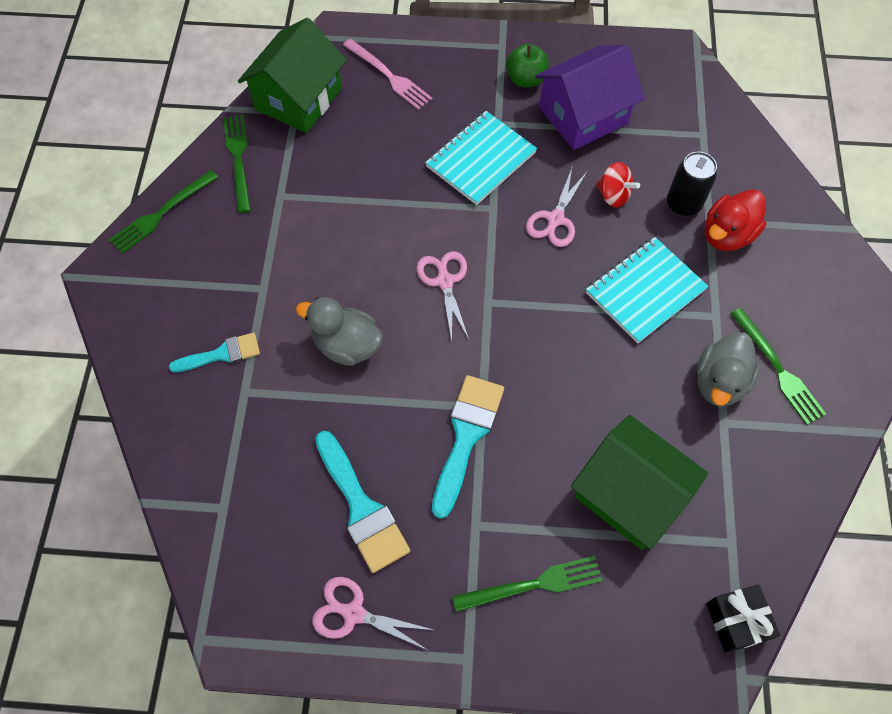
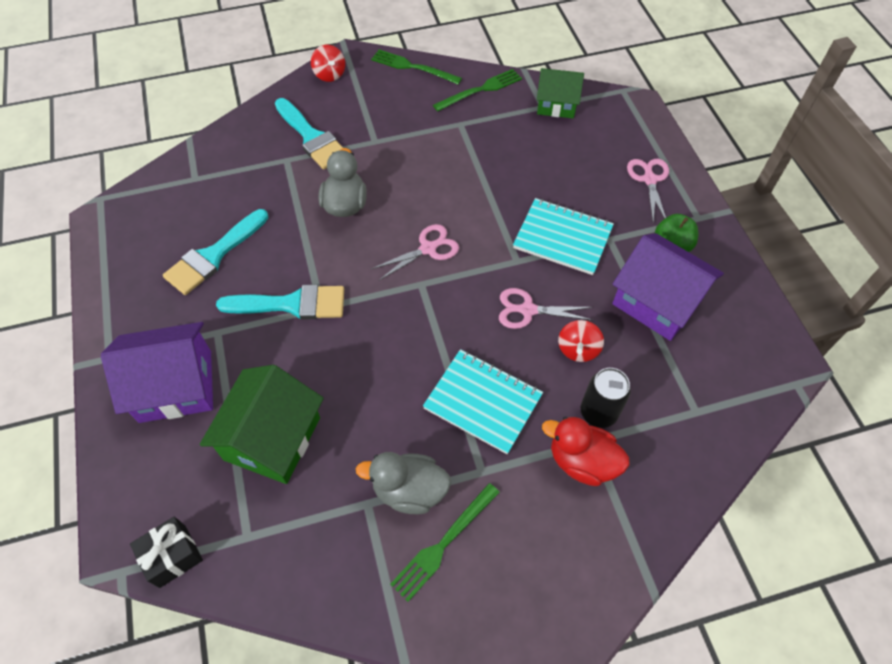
camera: 70 degrees right, 5 degrees down
turquoise brush [169,332,260,372] -> turquoise brush [275,98,343,170], size x1.60
green house [238,18,347,133] -> green house [537,68,584,118], size x0.65
pink scissors [312,577,433,651] -> pink scissors moved to [627,159,669,223]
pink fork [343,39,432,110] -> none
green fork [452,556,603,612] -> purple house [101,322,213,423]
none -> red spinning top [311,44,345,82]

